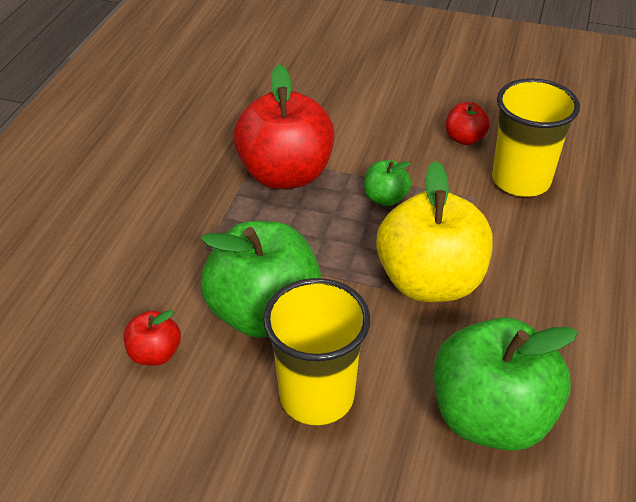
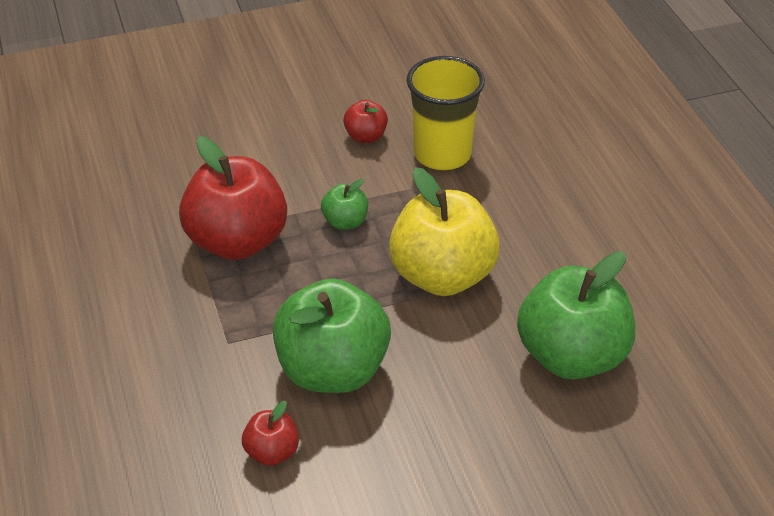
camera: 35 degrees left, 0 degrees up
yellow cup [263,278,370,425] -> none

